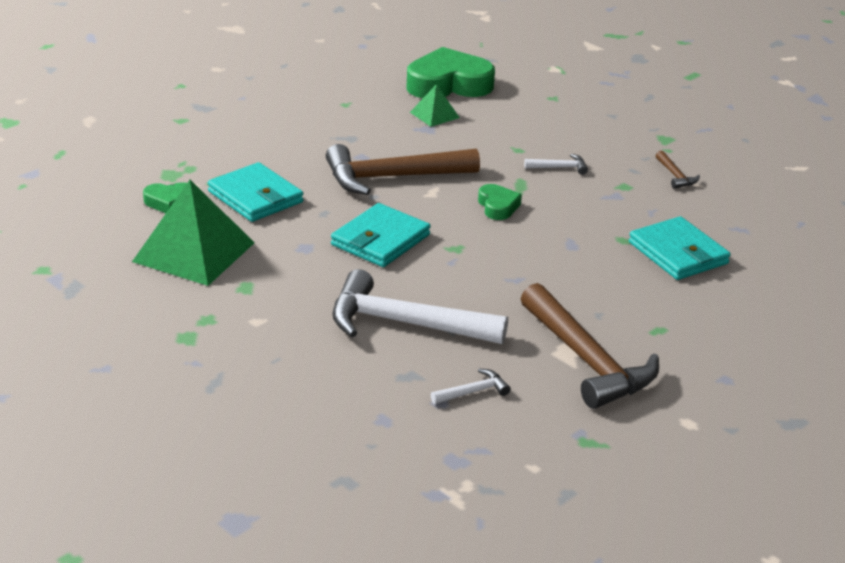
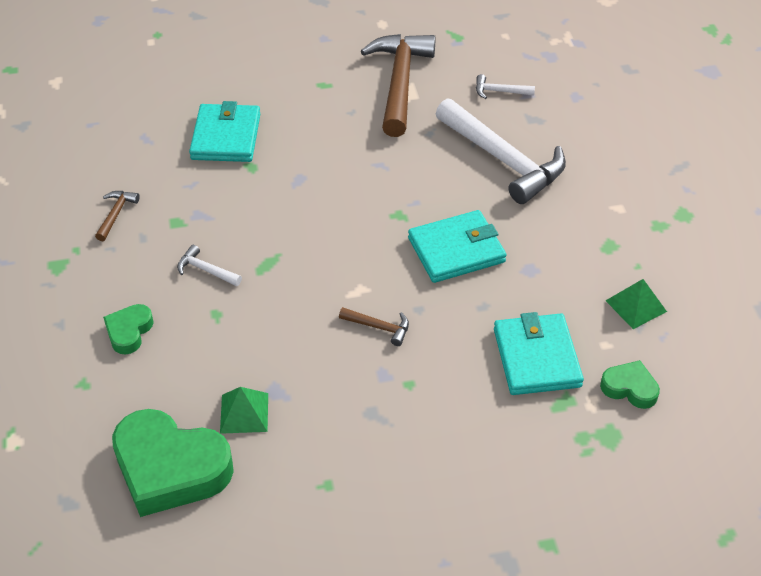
camera: 145 degrees left, 15 degrees up
green pyramid [132,180,255,286] -> green pyramid [605,279,667,329], size x0.49
brown hammer [326,144,480,195] -> brown hammer [339,307,409,346], size x0.42
green heart [478,184,522,220] -> green heart moved to [103,304,154,355]

